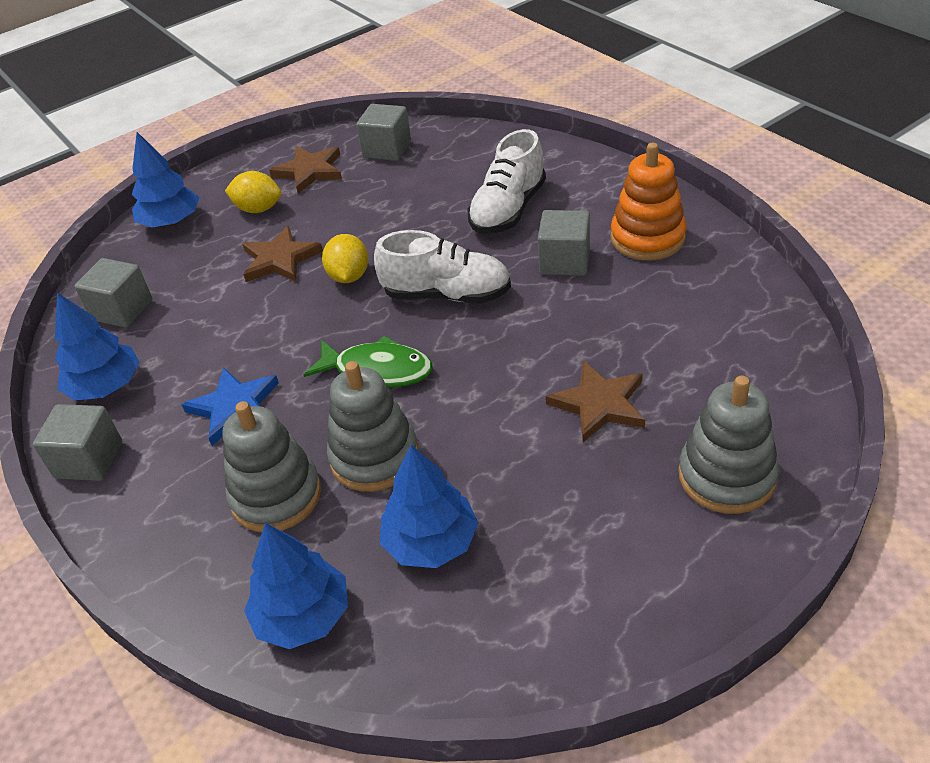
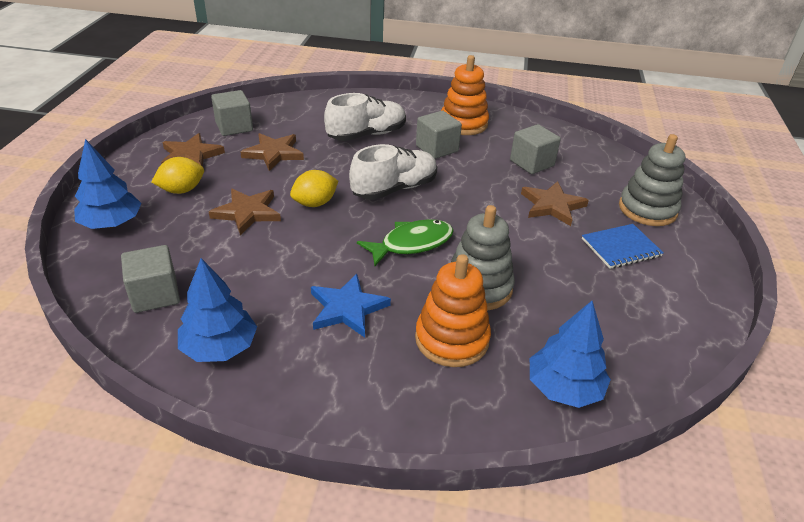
camera: 50 degrees left, 5 degrees down
grey cube [33,404,122,481] -> grey cube moved to [510,124,561,174]
grey stacking toy [222,401,321,532] -> orange stacking toy [415,254,491,367]
yellow lemon [322,234,368,283] -> yellow lemon turned 75 degrees counterclockwise [290,170,338,207]
blue tree [380,445,478,568] -> none
white shoe [468,129,546,234] -> white shoe turned 105 degrees counterclockwise [324,93,406,141]
none -> brown star [240,133,304,171]
none -> blue notebook [582,224,664,269]

